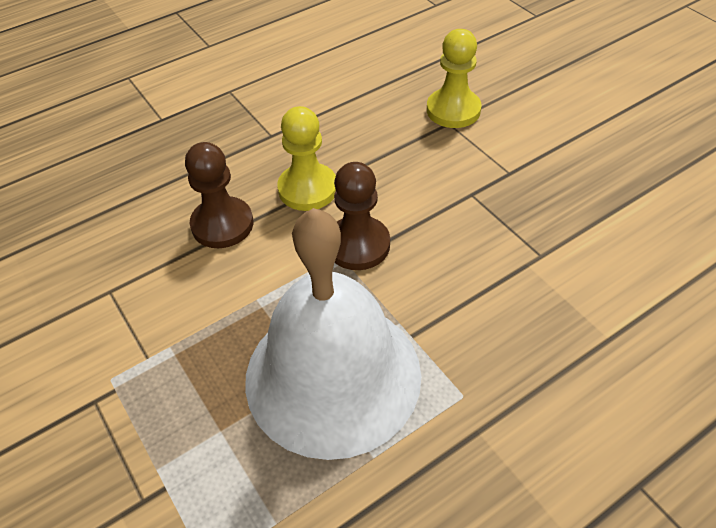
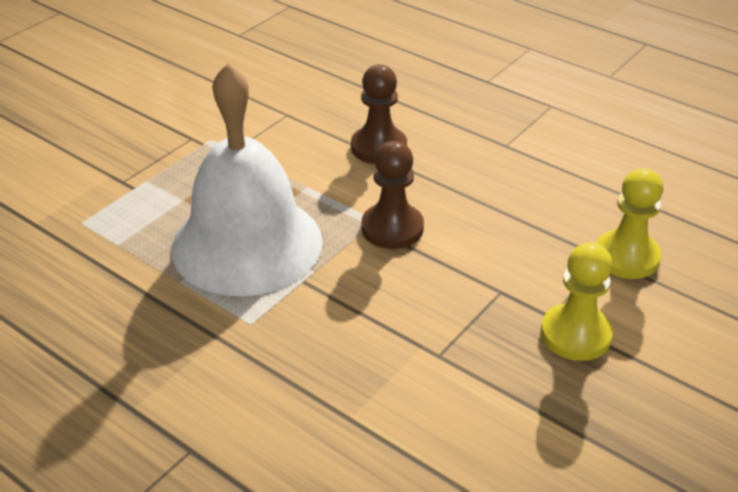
camera: 70 degrees right, 10 degrees down
yellow pawn [277,106,336,211] -> yellow pawn moved to [541,242,613,361]

